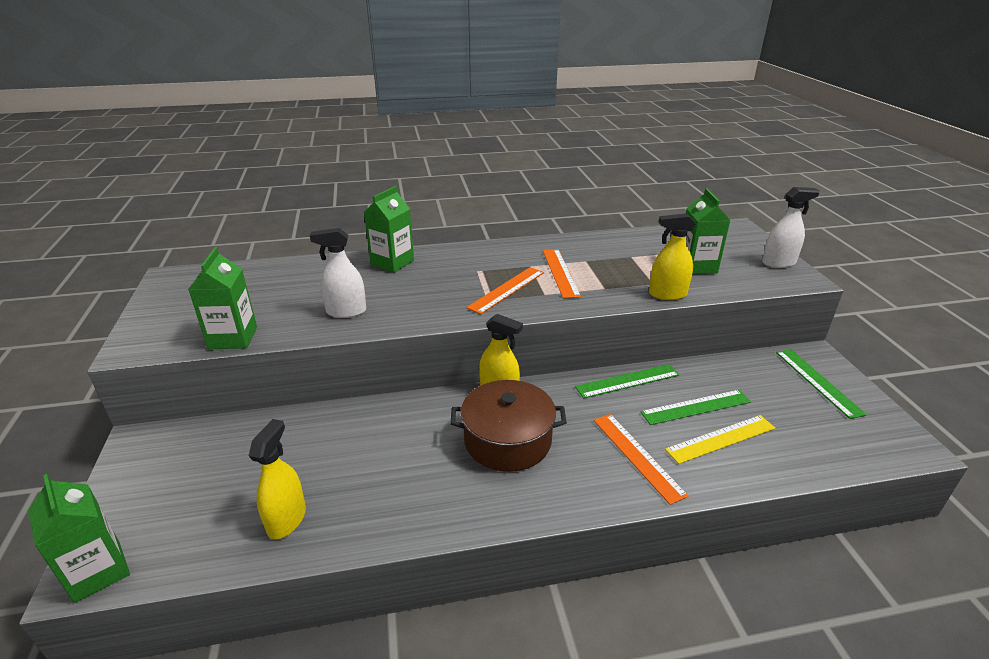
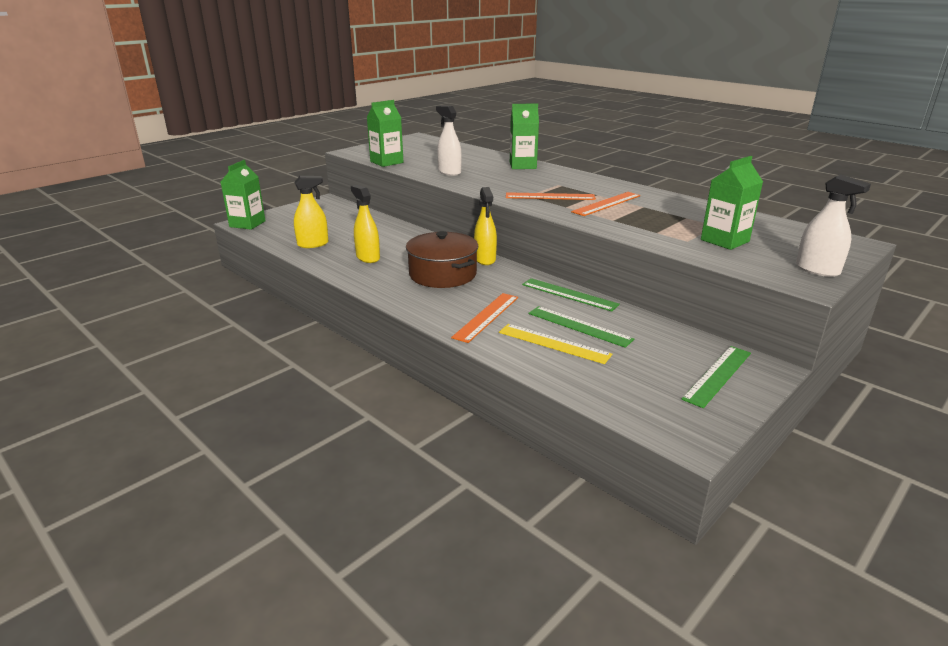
camera: 55 degrees right, 5 degrees down
yellow spray bottle [649,213,695,300] -> yellow spray bottle moved to [351,185,380,263]

